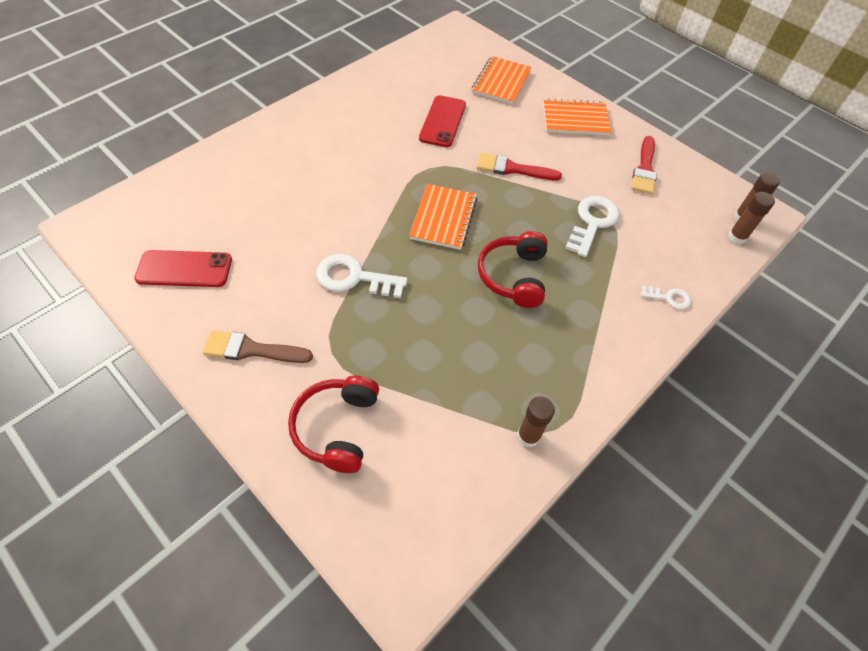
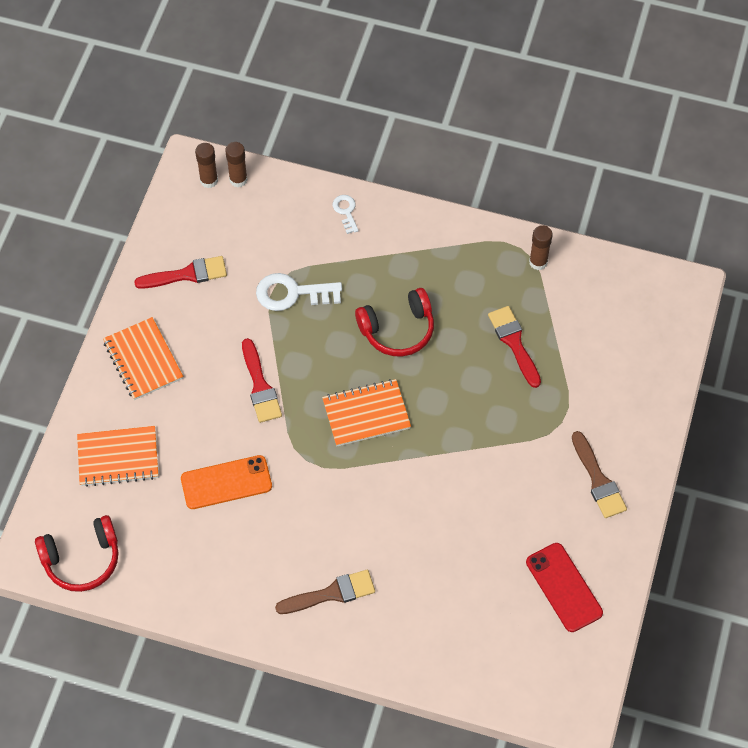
camera: 115 degrees left, 5 degrees up
red headphones [288,376,379,473] -> red headphones moved to [35,515,119,592]
white key [316,254,408,298] -> none
red phone [419,95,466,147] -> orange phone [181,455,272,509]
none -> brown brush [275,570,375,614]
none -> red brush [488,306,541,388]

